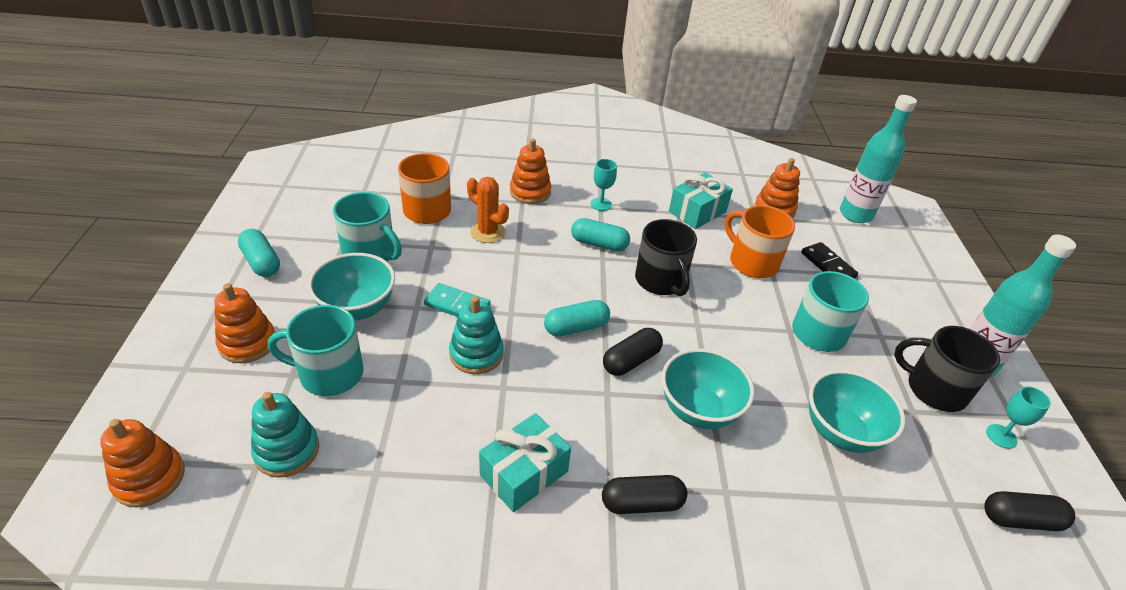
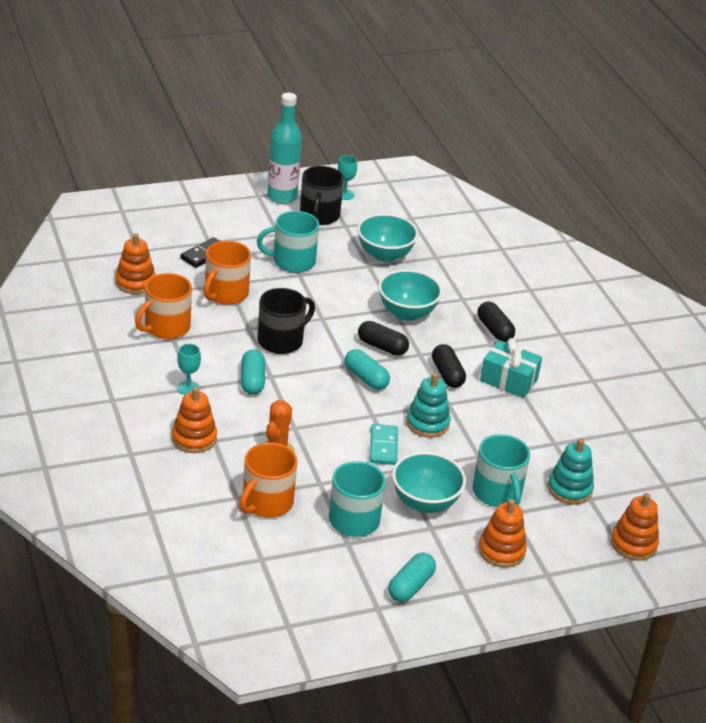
camera: 110 degrees left, 5 degrees down
turquoise gift [669,172,733,229] -> orange mug [135,273,192,339]
turquoise bottle [840,95,917,223] -> none
black capsule [984,491,1075,531] -> black capsule moved to [432,344,466,388]

